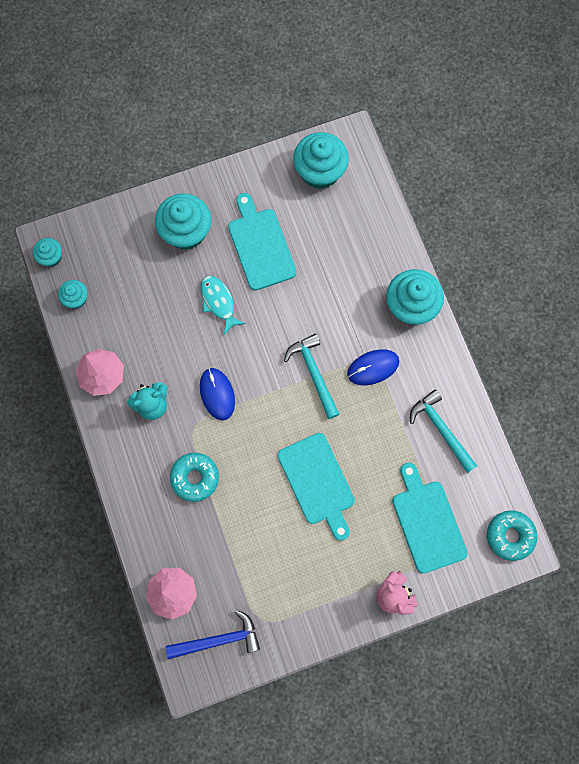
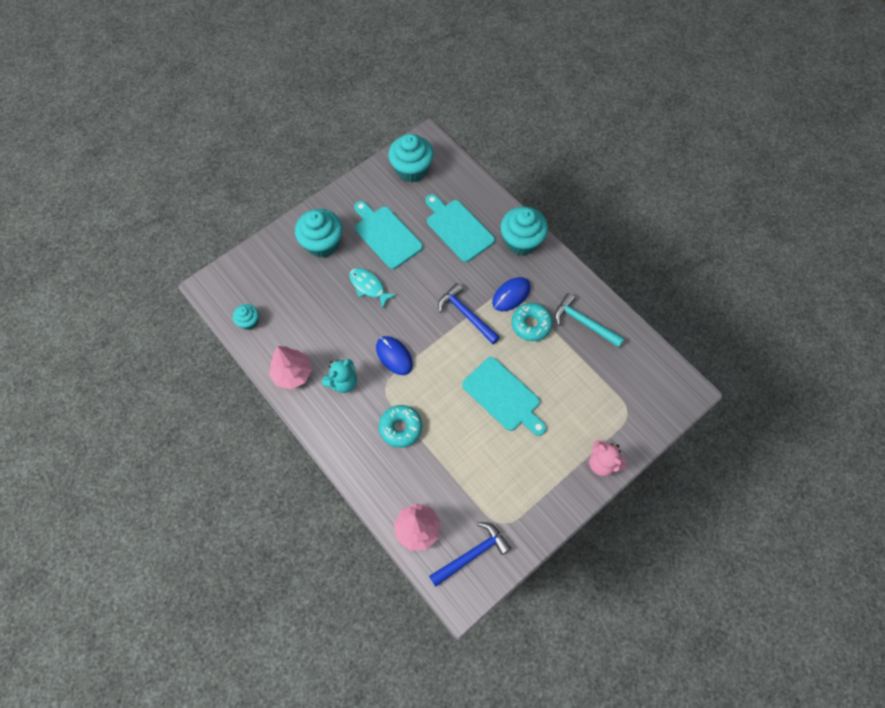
camera: 20 degrees left, 10 degrees down
turquoise cupcake [33,238,62,267] -> none
turquoise hammer [284,333,339,419] -> blue hammer [438,283,500,344]
turquoise cutting board [392,463,468,574] -> turquoise cutting board moved to [425,194,495,262]
turquoise donut [487,510,537,561] -> turquoise donut moved to [511,303,553,341]

